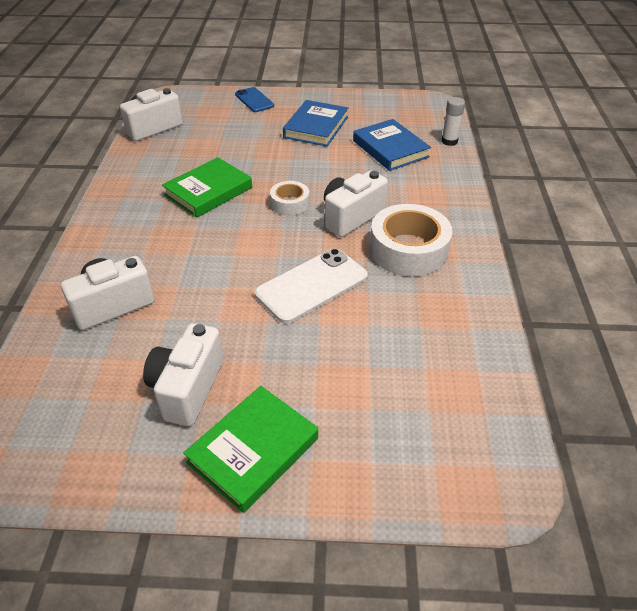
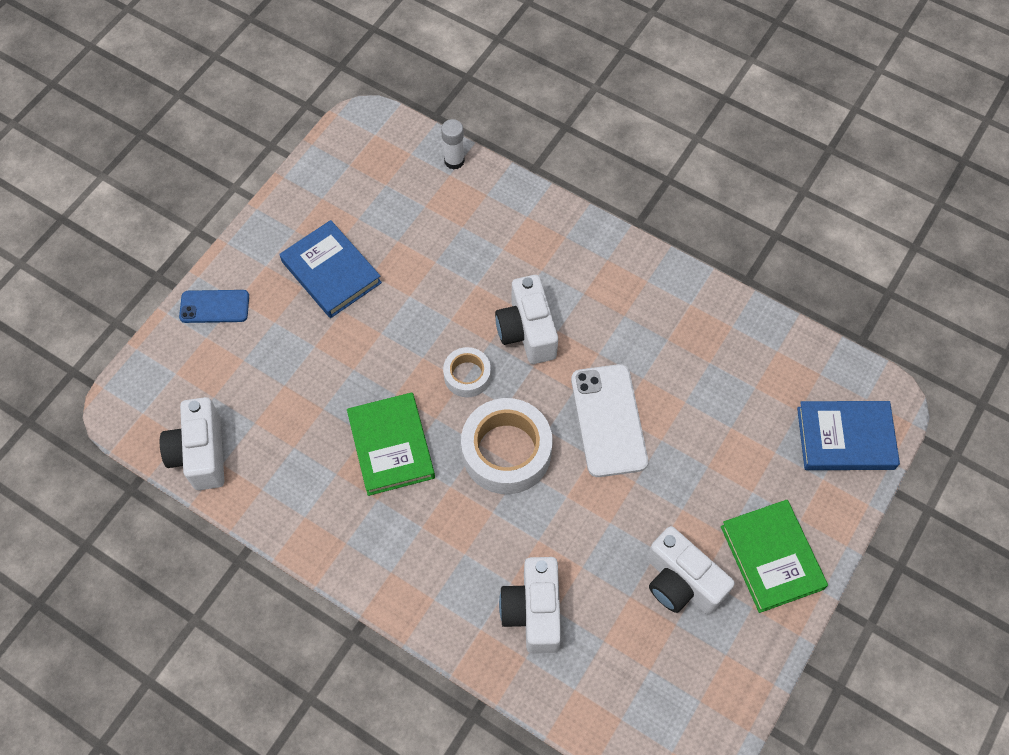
camera: 60 degrees left, 20 degrees up
blue book [353,119,431,171] -> blue book moved to [797,401,900,470]
white tape [370,204,453,277] -> white tape moved to [461,398,552,494]

